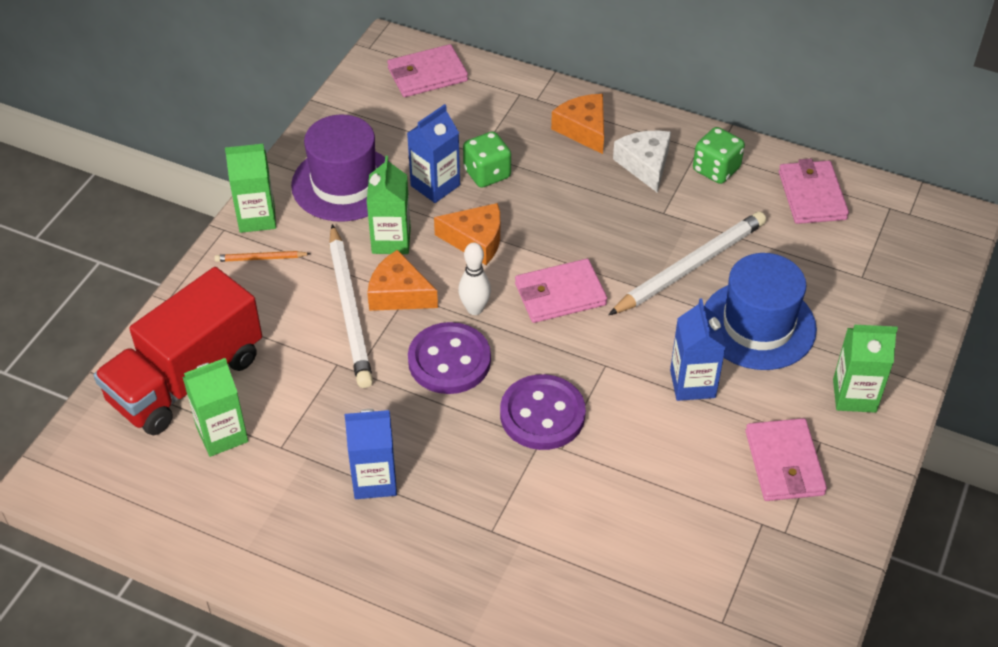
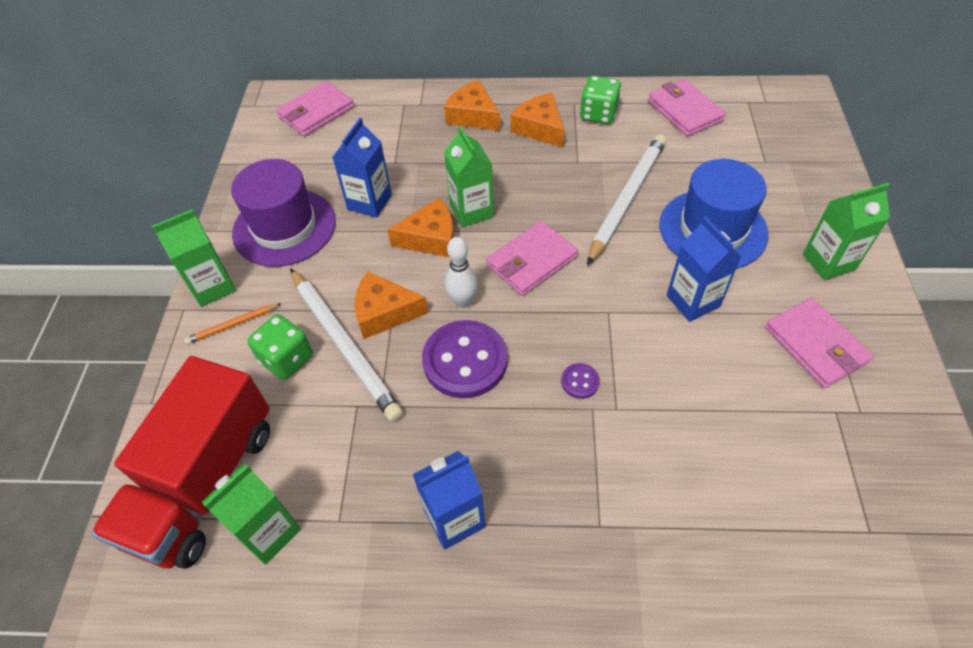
camera: 20 degrees left, 5 degrees up
green carton [367,156,411,254] -> green carton moved to [444,126,494,227]
green dice [463,131,511,188] -> green dice moved to [247,314,313,380]
purple button [500,374,586,450] -> purple button [561,363,600,399], size x0.44
white cheese [613,131,671,193] -> orange cheese [511,93,564,148]

